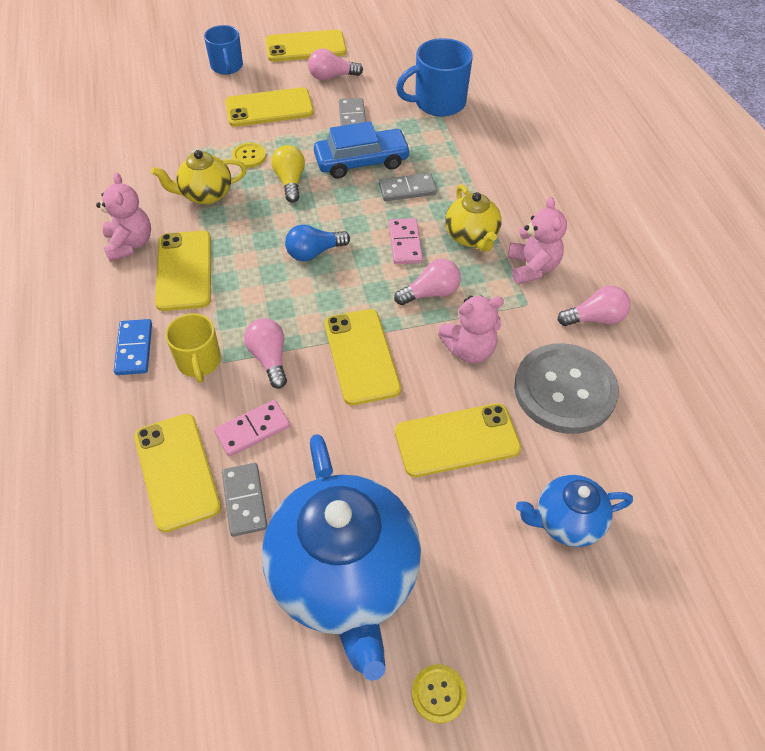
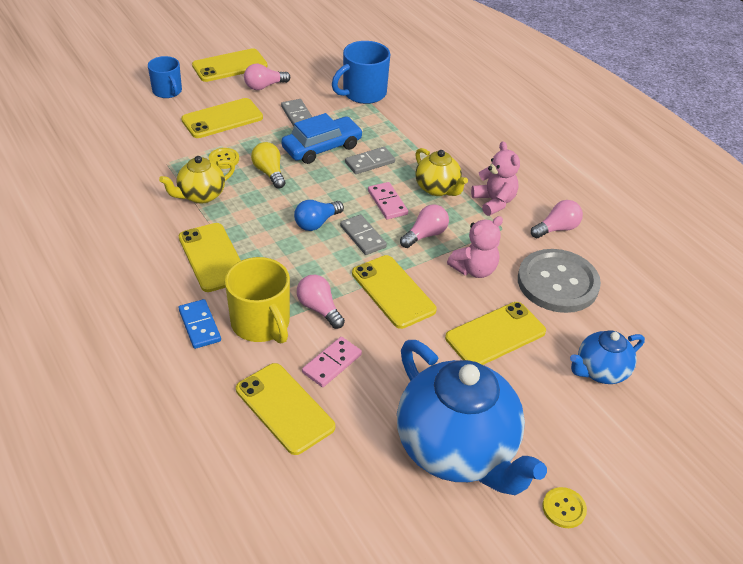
camera: 20 degrees left, 10 degrees down
pink teddy bear [96,173,151,262] -> none
yellow mug [166,313,221,383] -> yellow mug [225,257,290,344], size x1.52
grey domino [222,463,268,537] -> grey domino moved to [340,214,387,255]

